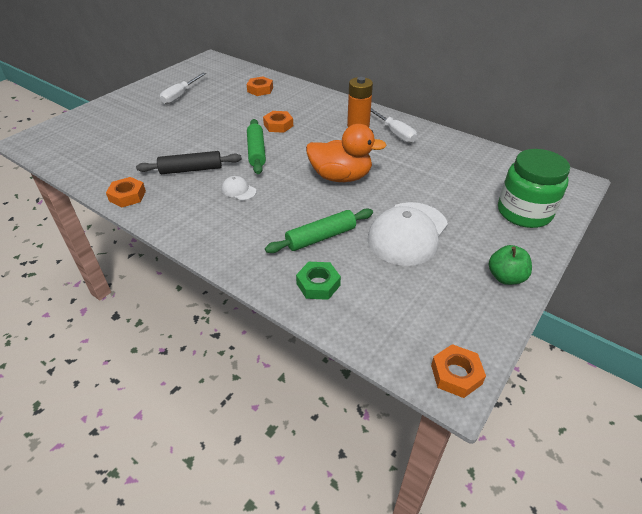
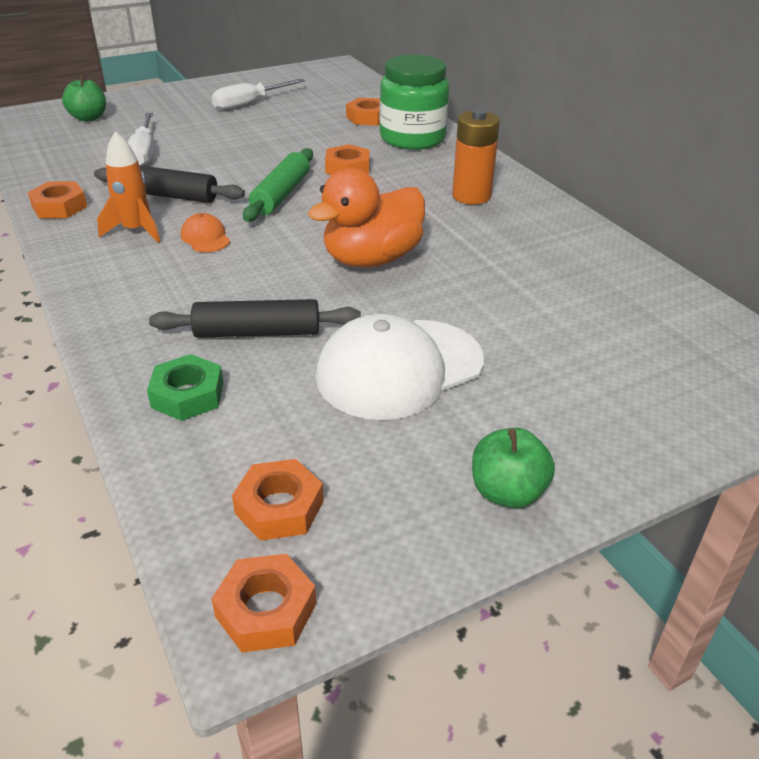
camera: 25 degrees right, 5 degrees down
white cap [222,176,256,201] -> orange cap [181,213,230,252]
green rolling pin [265,208,373,253] -> black rolling pin [149,299,361,338]
orange duck [306,124,387,182] -> orange duck turned 105 degrees clockwise [308,168,425,268]
white screwdriver [371,108,417,143] -> white screwdriver moved to [127,113,153,166]
green jar [498,149,570,228] -> green jar moved to [379,54,449,150]
none -> green apple [62,75,106,122]
none -> orange rocket [97,131,160,243]
none -> orange nut [232,459,324,541]

